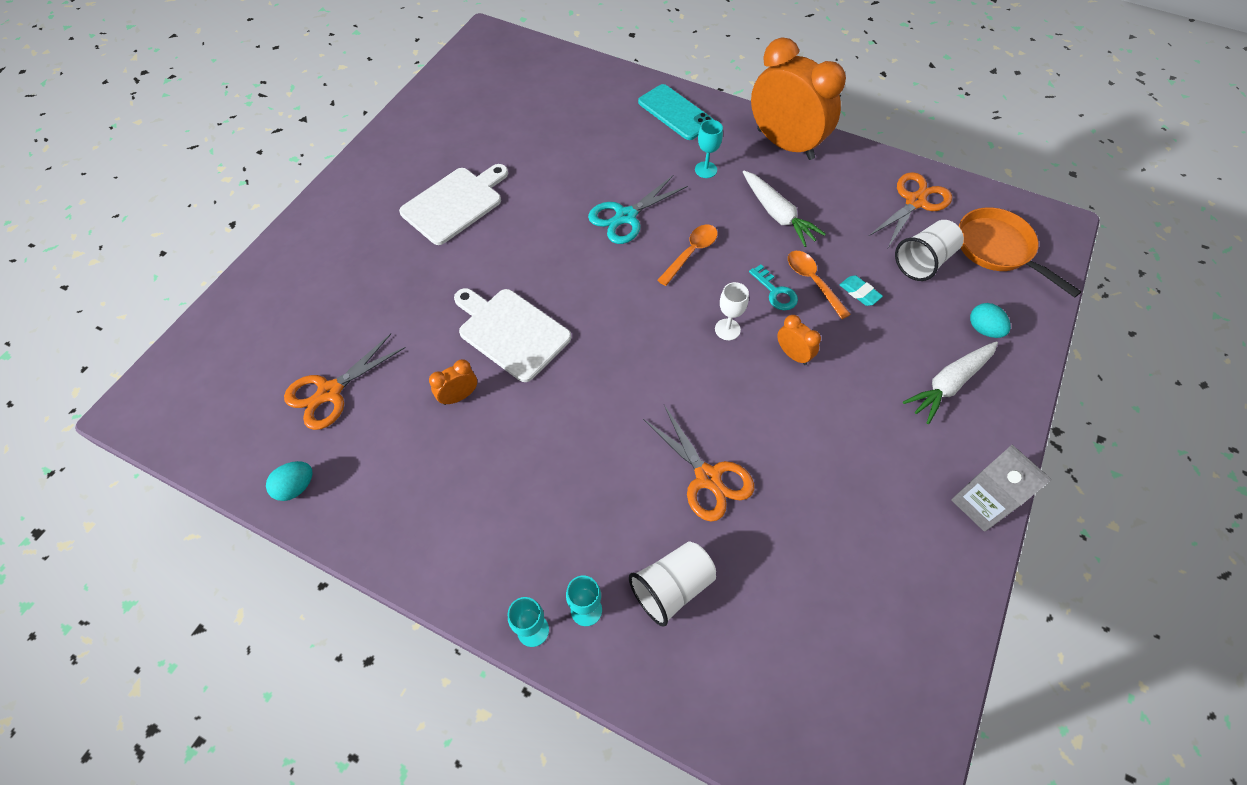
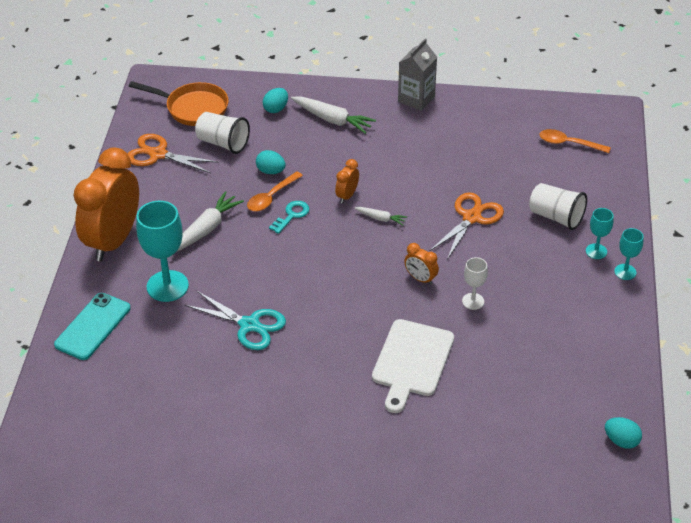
camera: 110 degrees left, 15 degrees down
orange scissors [284,334,406,430] -> none
white cutting board [399,164,508,245] -> none
orange clock [429,359,477,405] -> orange clock moved to [404,243,439,285]
orange spoon [657,225,718,286] -> orange spoon moved to [539,129,611,153]
turquoise goblet [695,120,723,178] -> turquoise goblet [136,201,189,302], size x1.91
white goblet [715,282,749,340] -> white goblet moved to [462,257,488,310]
turquoise eraser [840,275,883,306] -> turquoise egg [256,150,285,174]
orange pan [959,207,1082,298] -> orange pan turned 105 degrees counterclockwise [129,81,229,126]
none -> white carrot [354,207,407,226]

